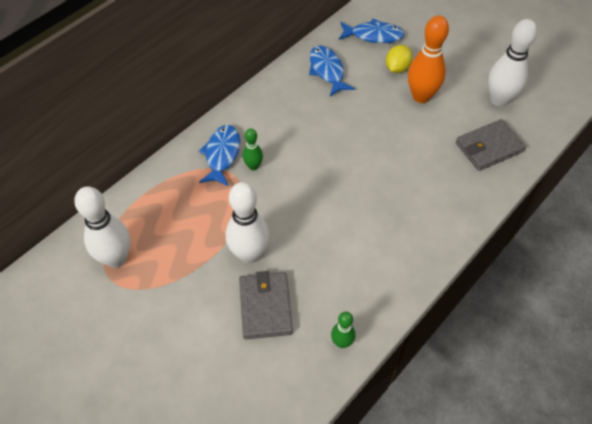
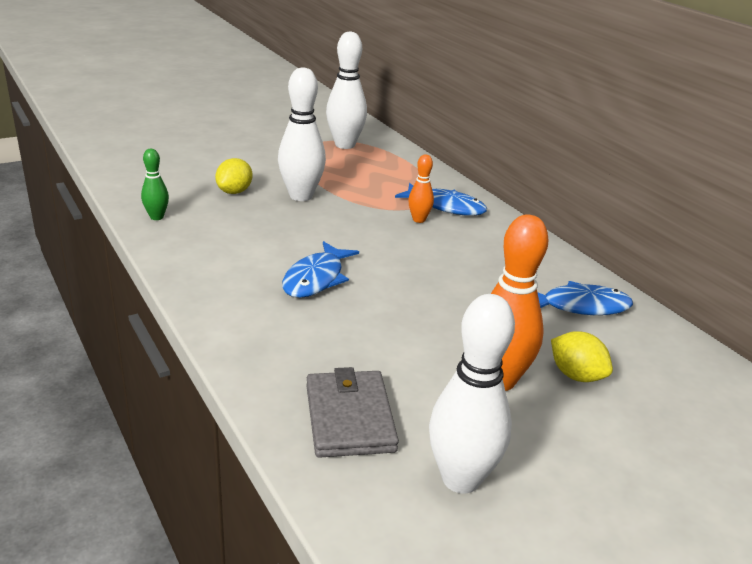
camera: 105 degrees right, 25 degrees down
grey wallet [239,271,293,339] -> yellow lemon [215,158,253,194]
green bowling pin [243,128,263,171] -> orange bowling pin [408,154,434,223]
blue fish [339,19,405,43] -> blue fish moved to [282,241,359,298]

